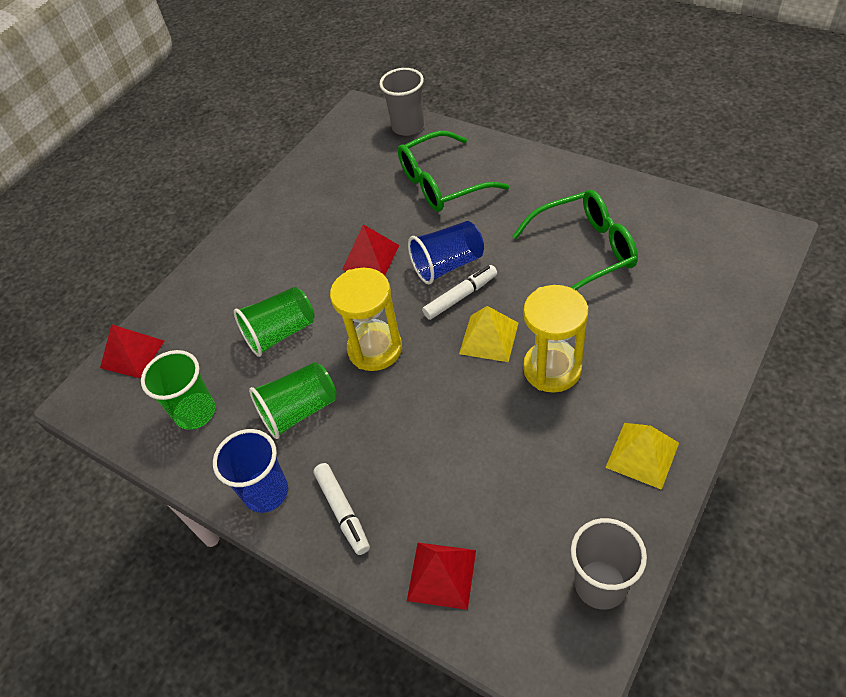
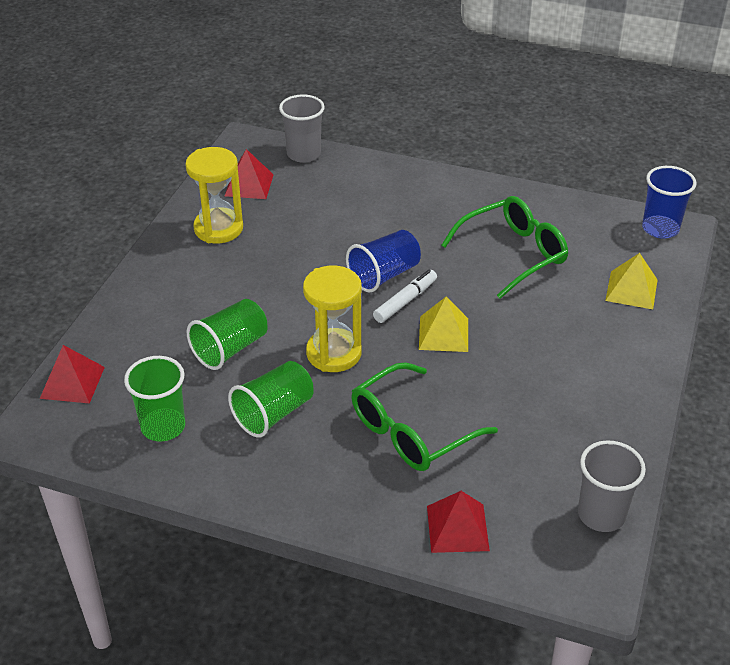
camera: 20 degrees left, 10 degrees down
blue cup [213,429,288,513] -> blue cup moved to [642,166,697,239]
white marker [314,463,370,555] -> none
red pyramid [342,224,399,276] -> red pyramid moved to [225,149,274,199]
green glasses [398,131,509,212] -> green glasses moved to [351,362,498,471]
yellow hourglass [523,285,588,393] -> yellow hourglass moved to [185,147,243,244]
yellow pyramid [605,423,679,490] -> yellow pyramid moved to [605,253,657,309]

